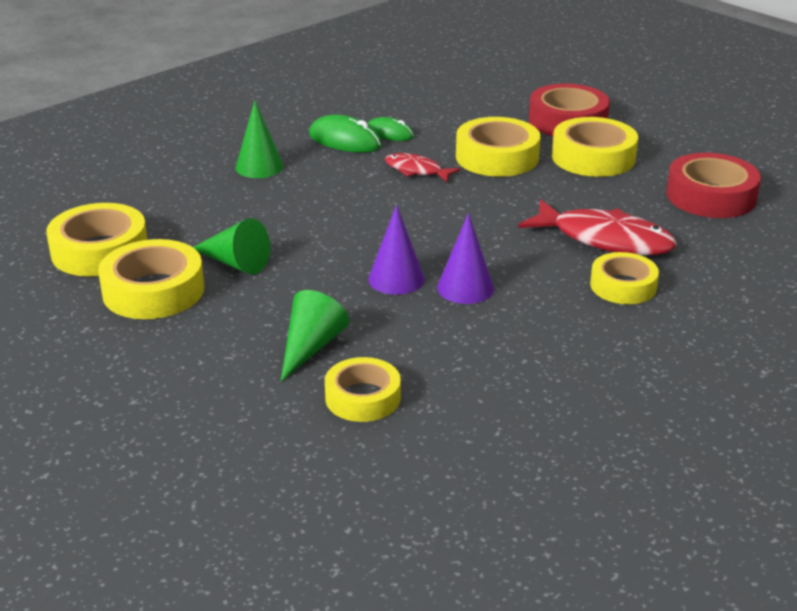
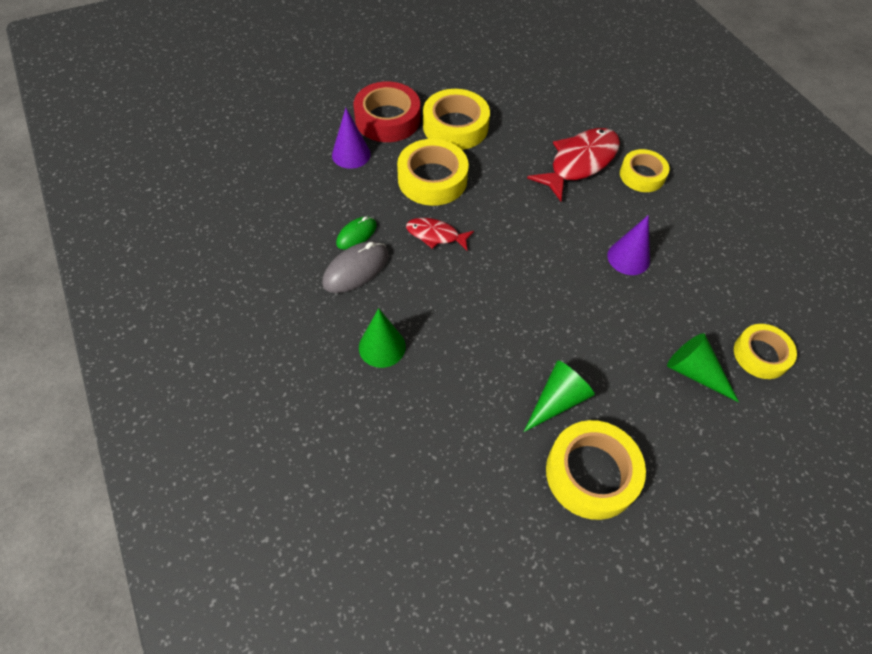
camera: 75 degrees left, 25 degrees up
yellow tape [46,203,147,277] -> none
green mouse [309,114,382,153] -> grey mouse [322,241,389,293]
purple cone [368,205,425,295] -> purple cone moved to [332,108,371,169]
red fish [385,153,461,182] -> red fish turned 60 degrees clockwise [406,218,474,250]
red tape [666,153,761,218] -> none

